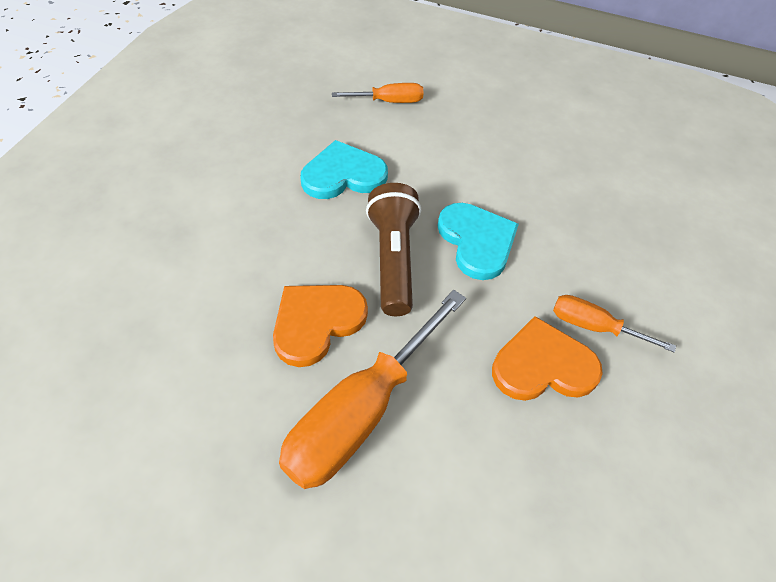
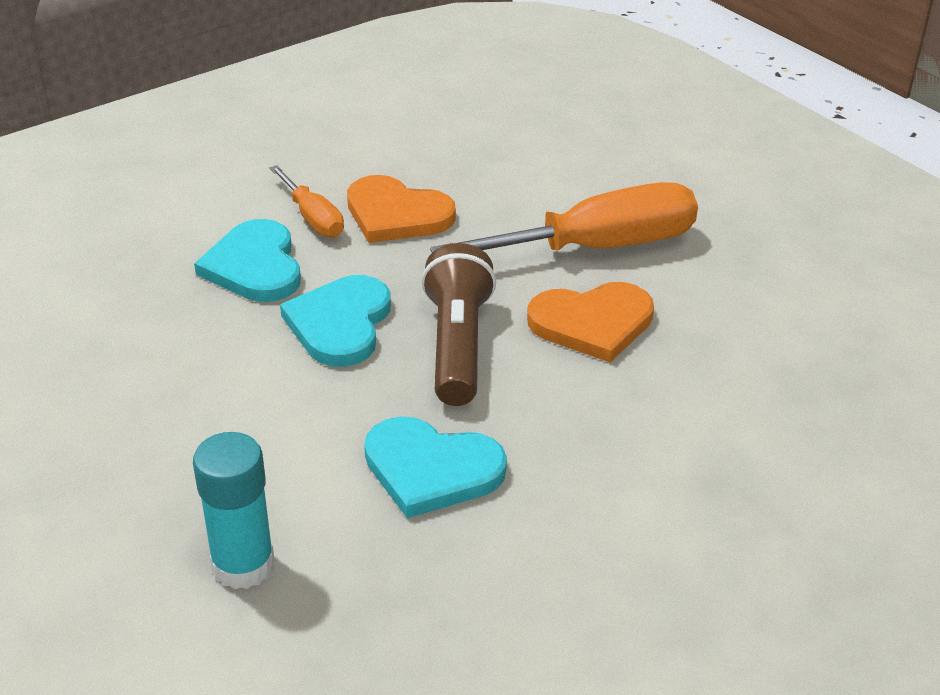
camera: 145 degrees left, 15 degrees down
orange screwdriver [332,83,424,103] -> turquoise glue stick [193,432,275,589]
brown flashlight [366,183,421,316] -> brown flashlight turned 150 degrees clockwise [421,243,496,406]
none -> turquoise heart [194,219,301,302]

